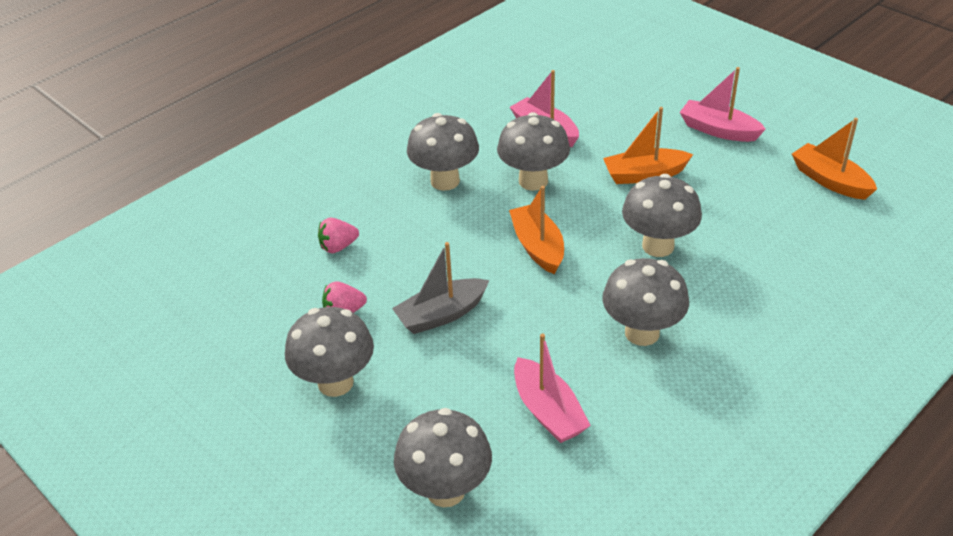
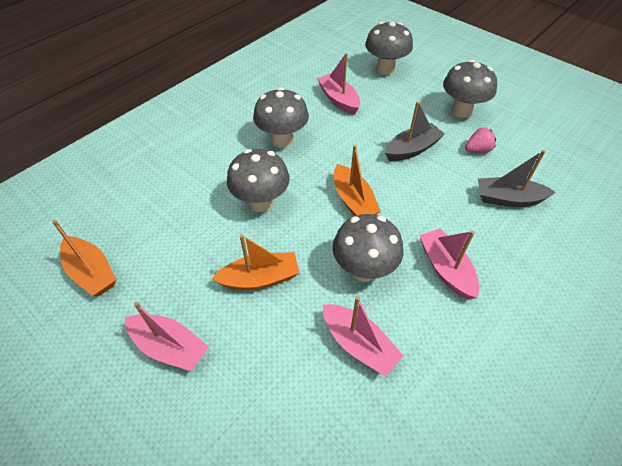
camera: 175 degrees right, 10 degrees up
pink strawberry [318,218,359,253] -> grey boat [478,150,556,207]
grey mushroom [407,113,479,191] -> pink boat [419,228,479,300]

